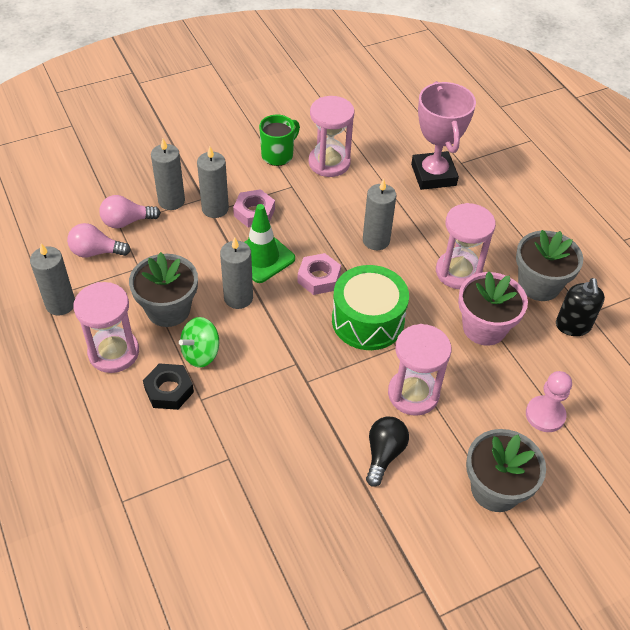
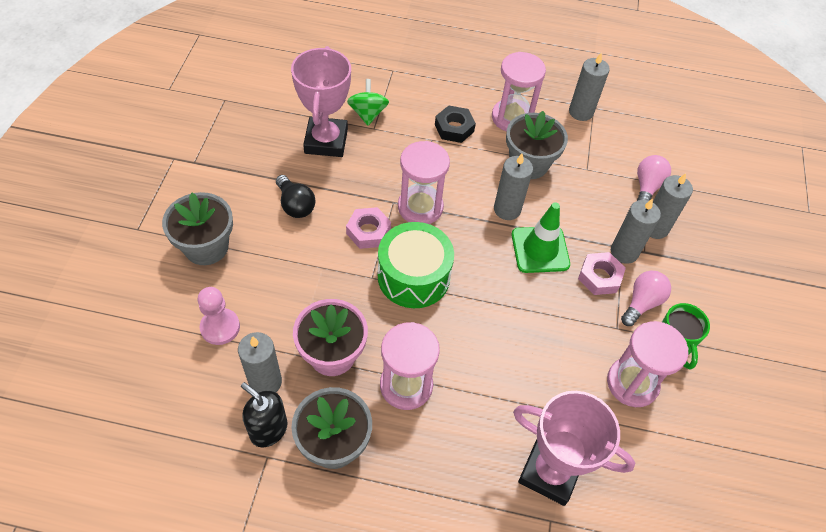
camera: 125 degrees right, 5 degrees up
pink light bulb [67,223,131,257] -> pink light bulb moved to [621,271,671,326]
green spinning top [179,317,219,368] -> green spinning top moved to [347,79,389,126]
pink nut [297,253,341,295] -> pink nut moved to [346,207,391,249]
grey candle [363,179,396,250] -> grey candle moved to [238,332,282,393]
pink hourglass [388,324,451,416] -> pink hourglass moved to [398,141,450,224]
none -> pink trophy [291,46,351,157]

